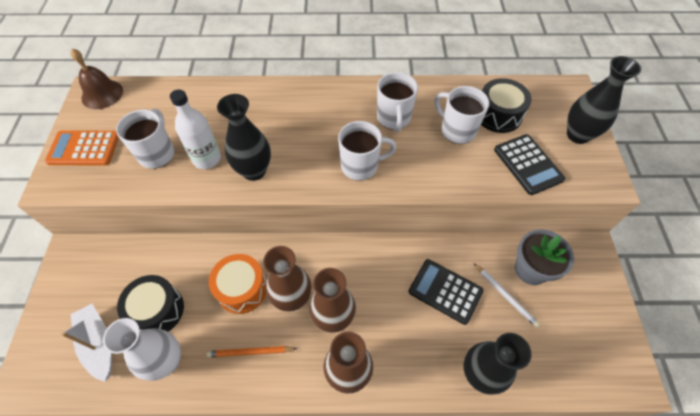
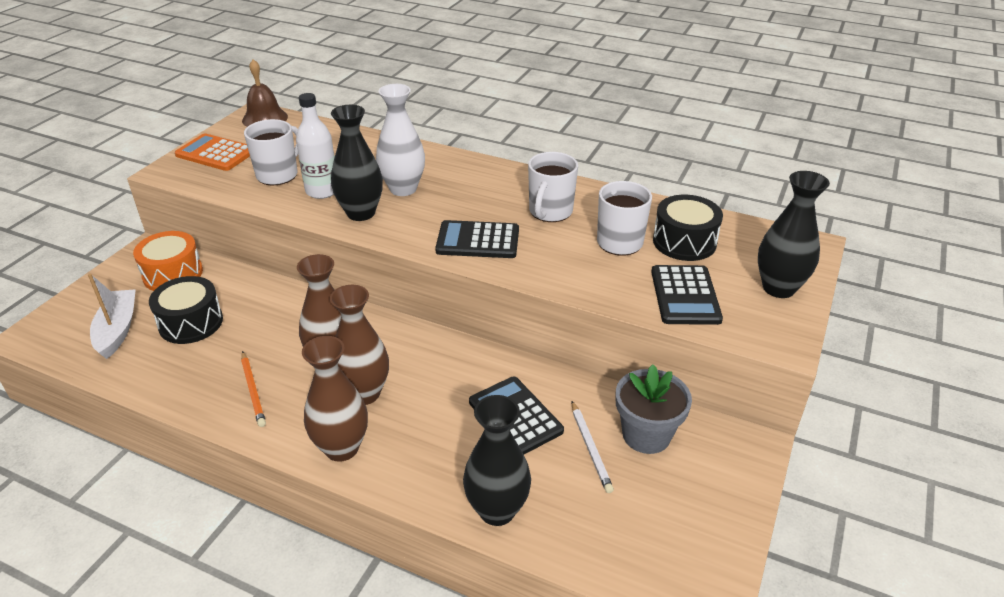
camera: 25 degrees right, 20 degrees down
white vase [103,318,181,381] -> white vase moved to [376,84,425,196]
orange pencil [206,346,297,357] -> orange pencil turned 135 degrees counterclockwise [241,351,266,427]
orange drum [209,254,267,314] -> orange drum moved to [133,231,203,291]
white mug [338,121,397,181] -> black calculator [435,220,519,258]

